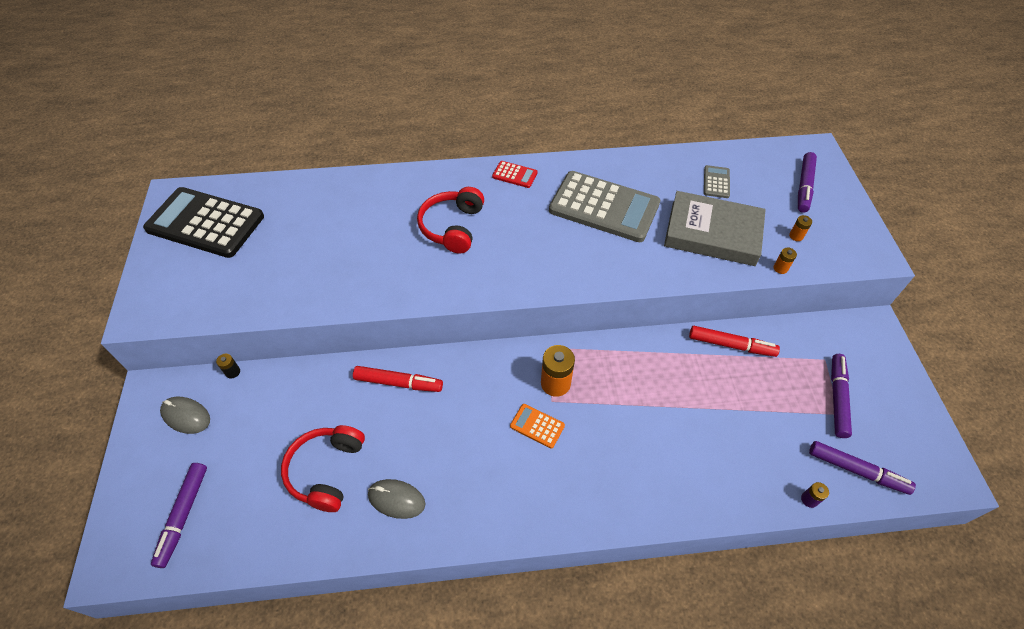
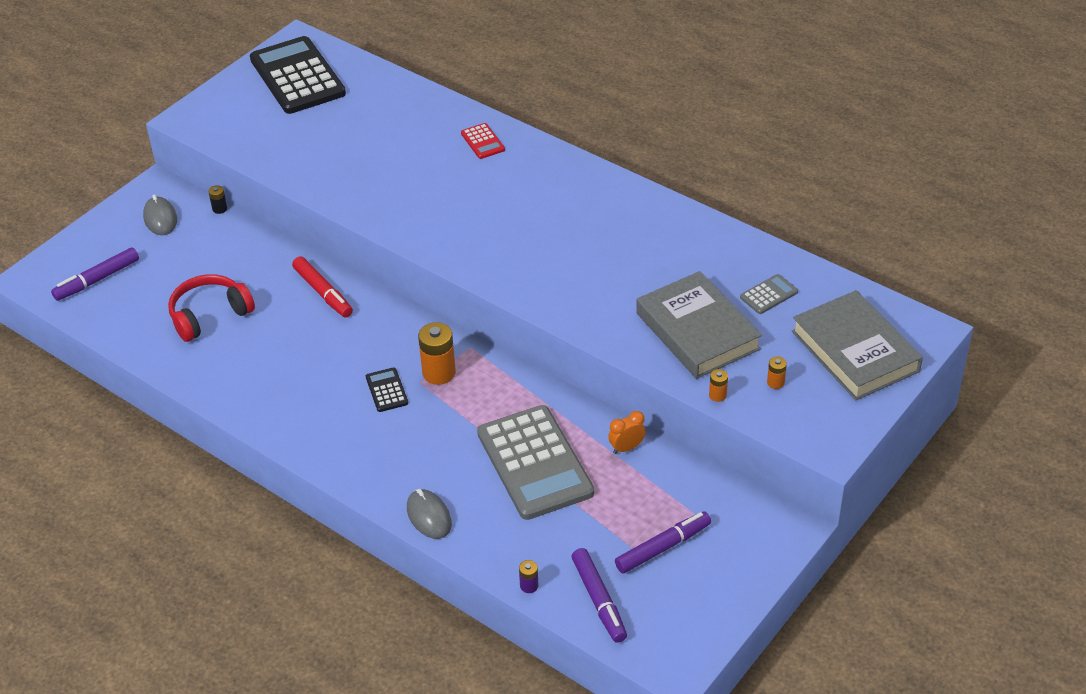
camera: 45 degrees right, 10 degrees down
grey mouse [368,479,425,519] -> grey mouse moved to [407,489,452,539]
red headphones [417,187,484,253] -> none
red calculator [492,161,538,188] -> red calculator moved to [461,123,505,159]
orange calculator [510,404,565,449] -> black calculator [366,367,408,412]
grey calculator [549,171,660,242] -> grey calculator moved to [477,405,594,520]
red marker [689,326,780,357] -> orange clock [608,411,646,454]
purple marker [798,152,817,213] -> grey book [792,290,923,400]

